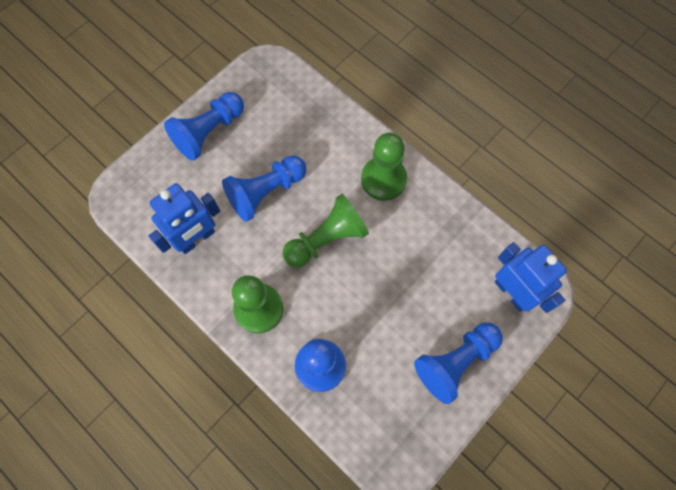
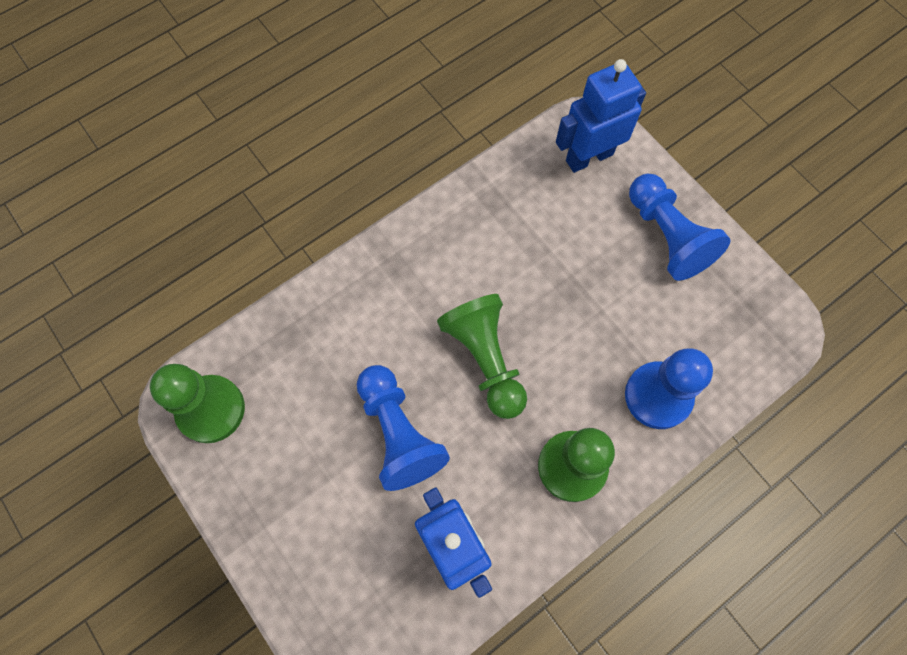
camera: 80 degrees left, 0 degrees up
blue pawn [164,92,244,161] -> none
green pawn [361,133,407,201] -> green pawn moved to [150,364,245,443]

